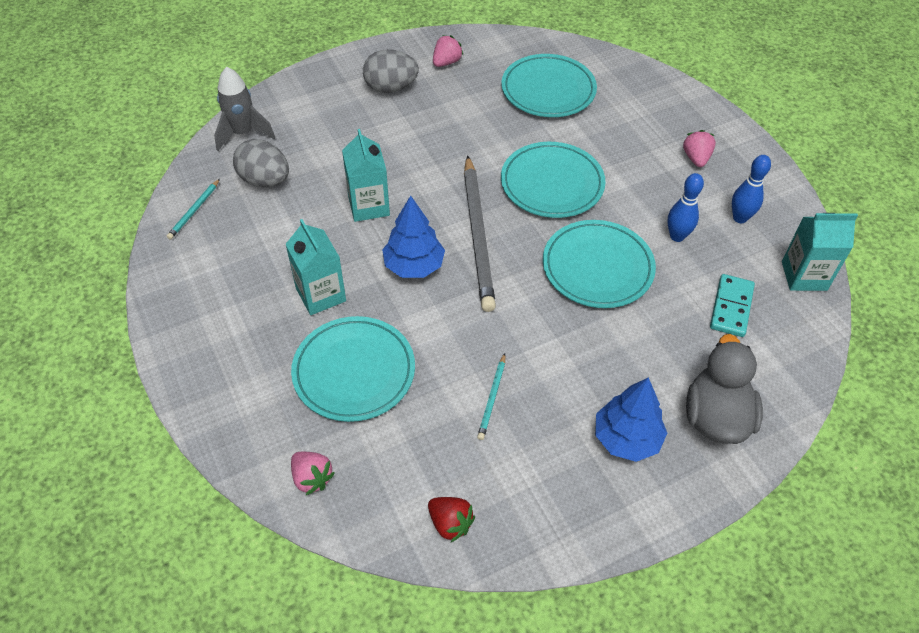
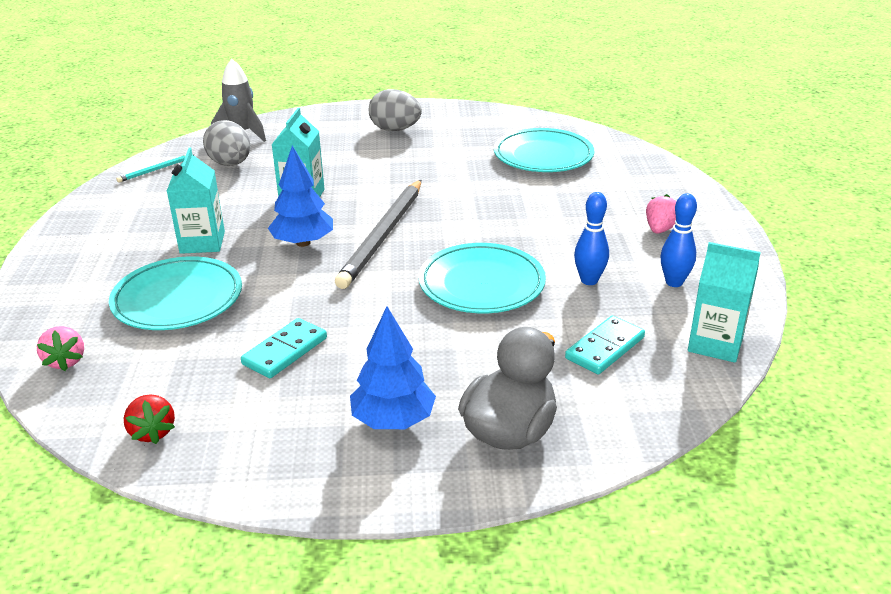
camera: 25 degrees right, 20 degrees down
pink strawberry [433,35,463,67] -> none
turquoise pencil [477,353,505,440] -> turquoise domino [241,318,327,378]
turquoise plate [501,142,606,218] -> none

